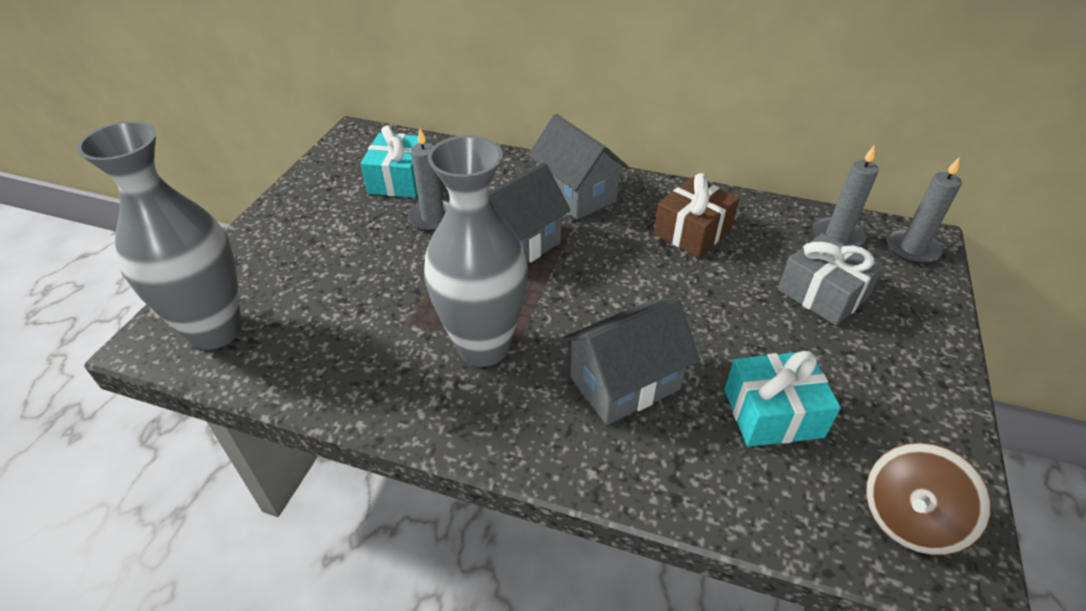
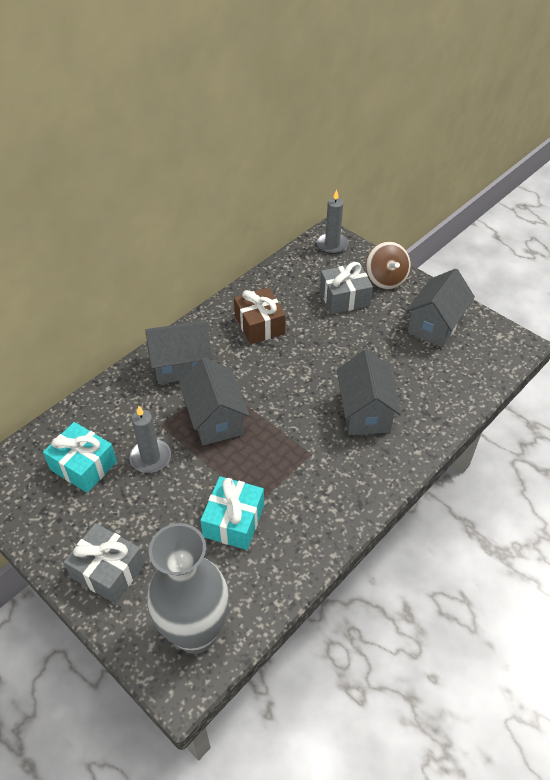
camera: 65 degrees left, 5 degrees up
grey vase [424,135,528,367] -> none
turquoise gift [724,351,841,447] -> turquoise gift moved to [200,476,264,550]
grey candle [813,146,879,247] -> none
brown spinning top [866,442,991,555] -> brown spinning top moved to [366,241,411,290]
none -> grey gift [64,523,145,603]
none -> grey house [406,269,475,347]

